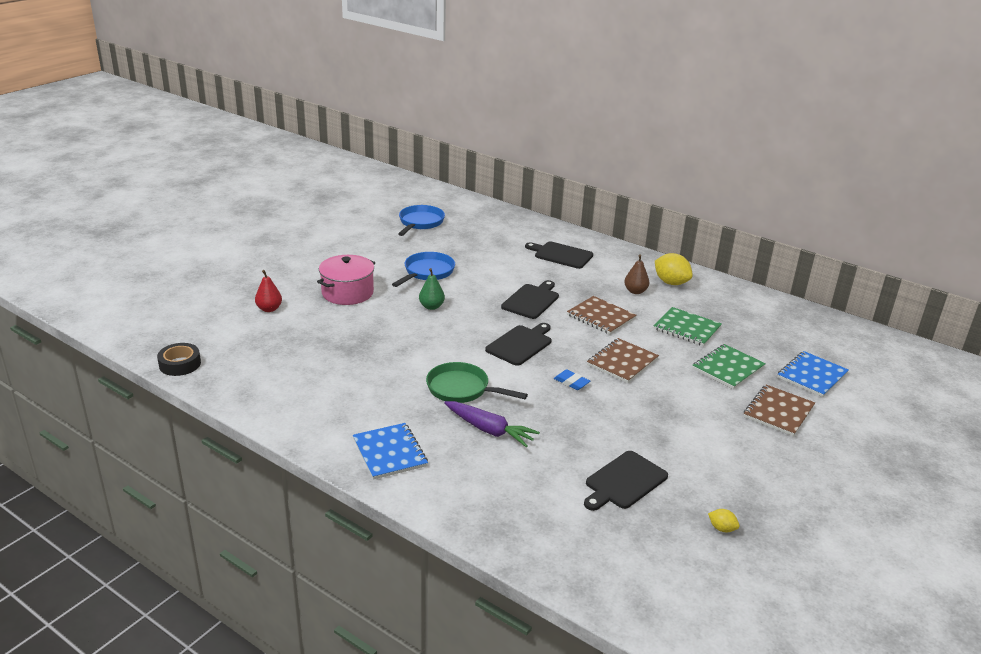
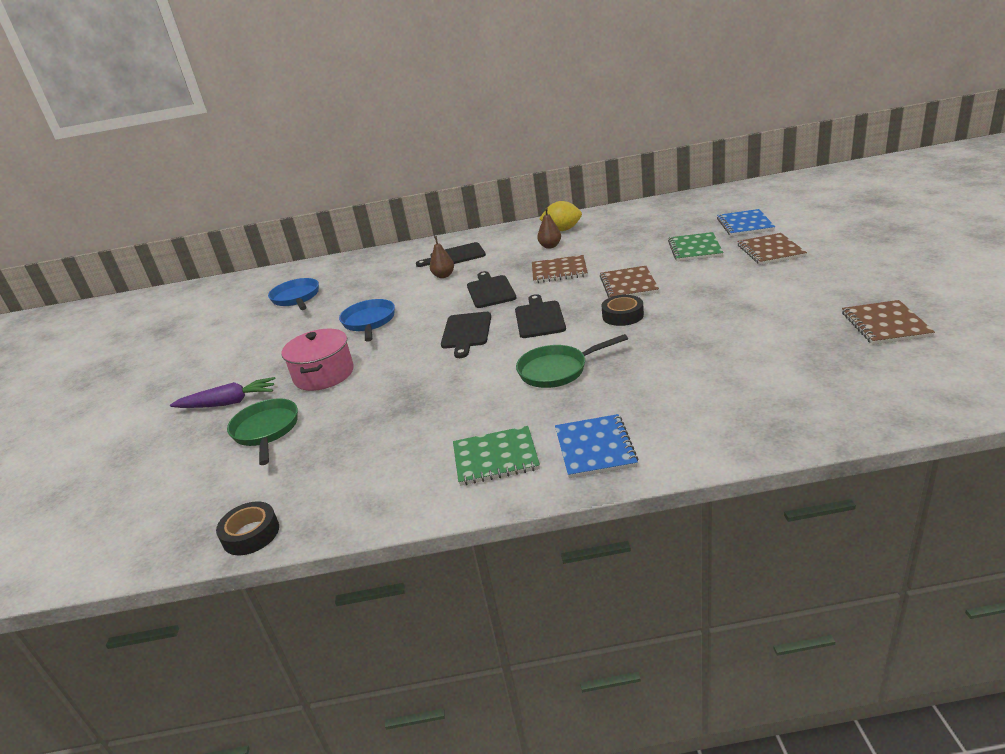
camera: 35 degrees left, 0 degrees up
red pear [255,270,282,312] -> green pan [227,398,298,465]
blue notebook [353,423,428,480] -> blue notebook turned 60 degrees clockwise [555,414,639,478]
green pear [419,268,445,310] -> none
purple carrot [444,401,540,447] -> purple carrot moved to [170,377,276,408]
blue eraser [554,370,590,390] -> black tape [601,295,644,326]
black cutting board [584,451,668,511] -> black cutting board moved to [441,312,491,358]
green notebook [653,307,722,346] -> green notebook moved to [453,426,540,486]
yellow lemon [708,509,739,532] -> brown notebook [842,300,935,345]
none -> brown pear [430,236,454,278]

